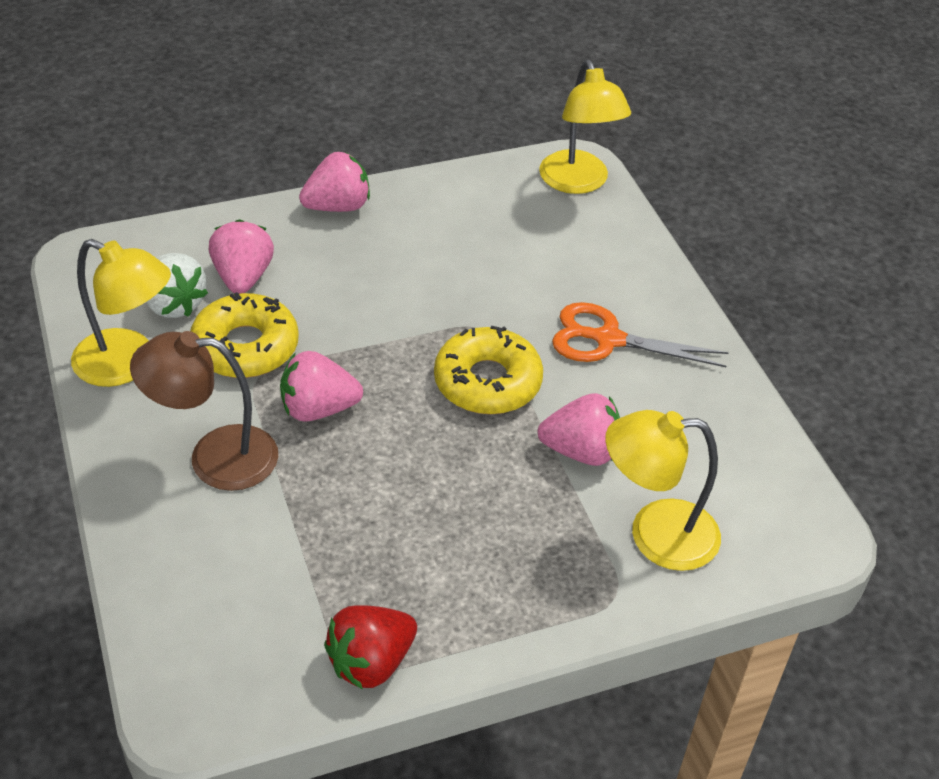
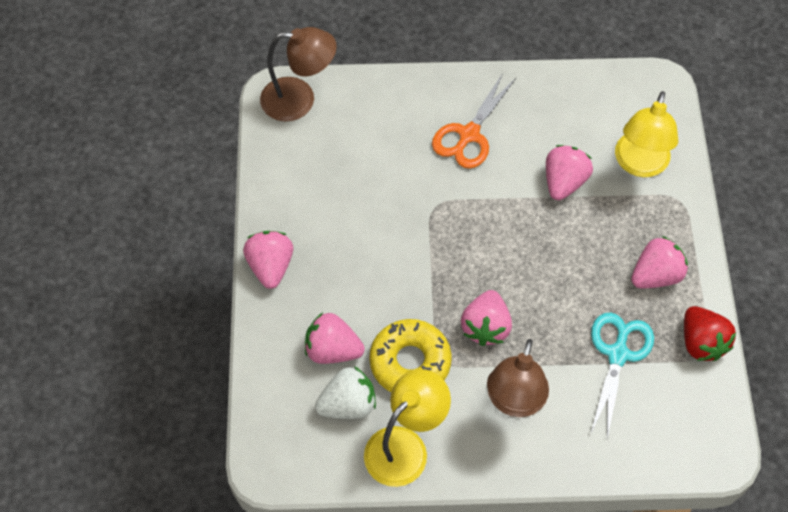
camera: 70 degrees left, 15 degrees up
yellow donut [434,325,543,414] -> none
yellow lamp [539,60,631,194] -> brown lamp [260,27,337,122]
none -> turquoise scissors [591,313,654,438]
none -> pink strawberry [631,236,688,288]

